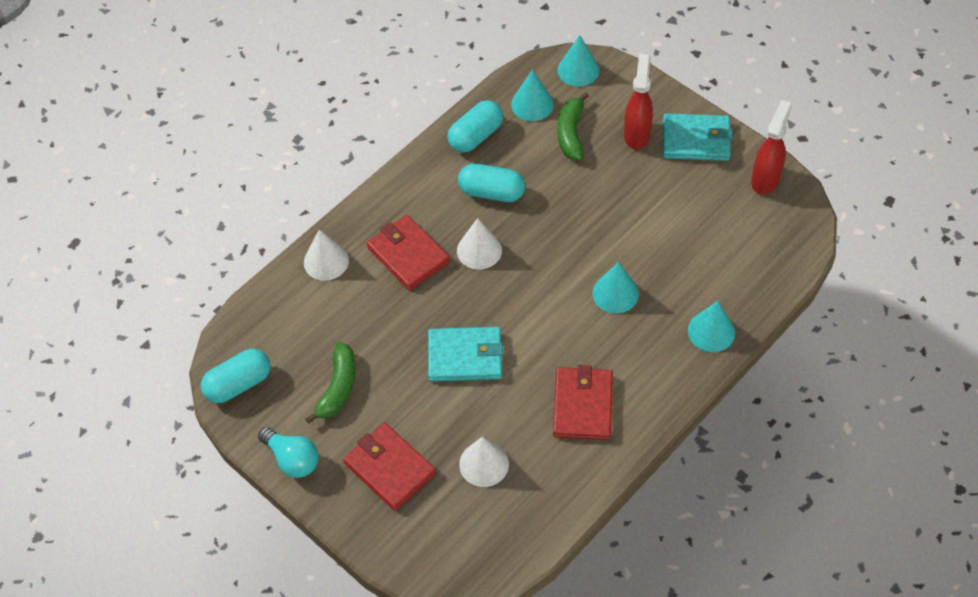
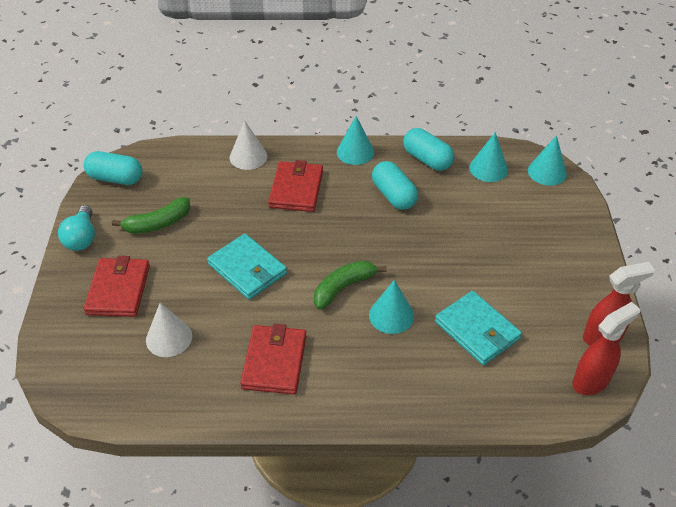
camera: 45 degrees right, 10 degrees down
turquoise capsule [448,100,503,153] -> turquoise capsule turned 45 degrees clockwise [403,128,454,171]
white cone [457,218,502,270] -> none
red wallet [553,365,613,440] -> red wallet turned 45 degrees counterclockwise [240,324,307,395]
green banana [557,92,589,160] -> green banana moved to [314,261,387,309]
red spray bottle [624,54,653,149] -> red spray bottle moved to [572,302,640,395]
turquoise wallet [663,113,733,161] -> turquoise wallet moved to [435,291,522,365]
turquoise cone [688,301,735,352] -> turquoise cone moved to [337,116,374,165]

